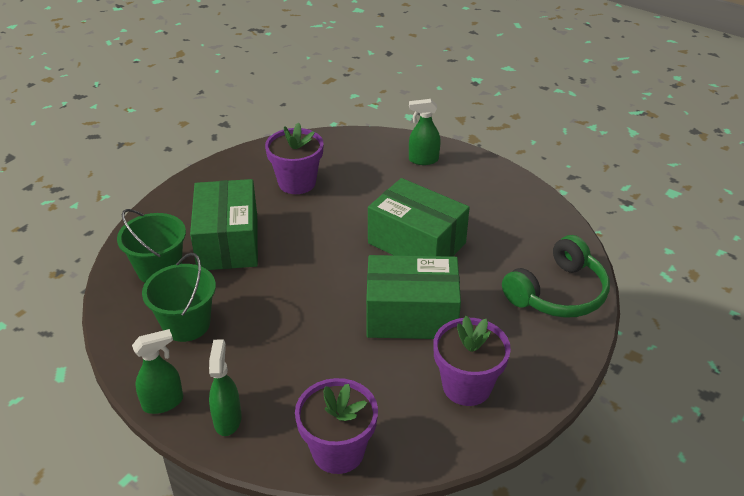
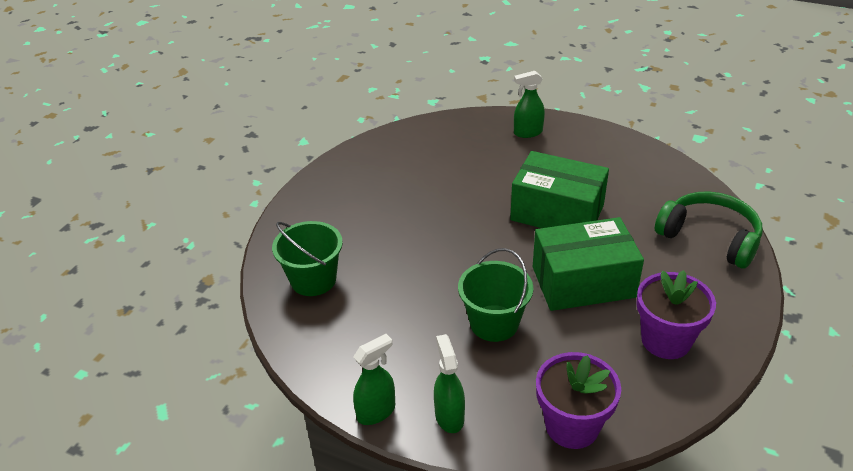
camera: 10 degrees left, 0 degrees up
green bucket [142,253,216,342] -> green bucket moved to [458,248,533,342]
green box [190,179,258,270] -> none
purple flower pot [265,123,324,194] -> none
green headphones [502,235,610,318] -> green headphones turned 90 degrees counterclockwise [655,191,763,269]

